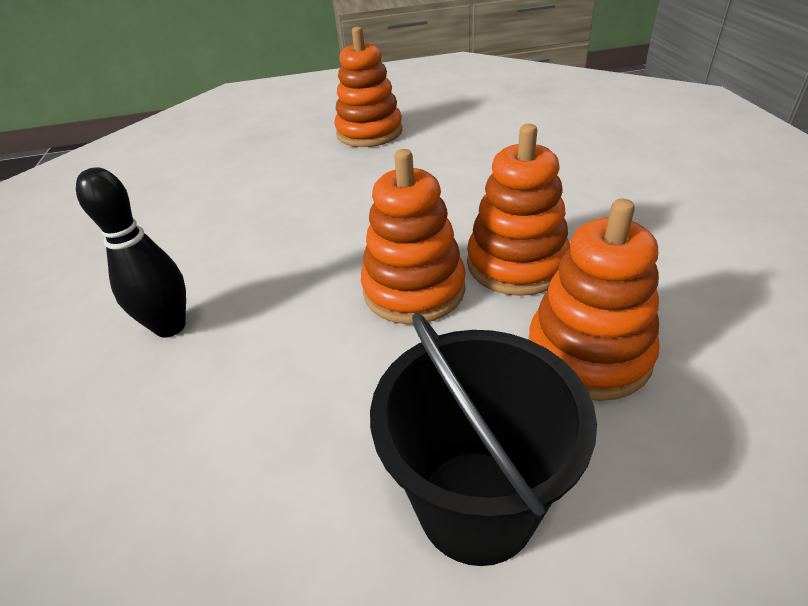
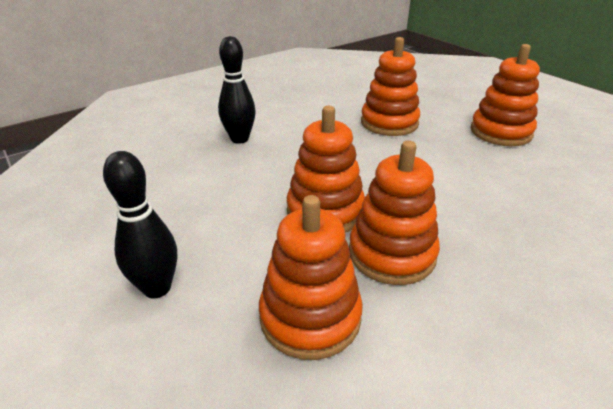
camera: 60 degrees right, 5 degrees down
black bucket [370,312,597,566] -> black bowling pin [103,151,177,299]
none -> orange stacking toy [361,37,420,136]

